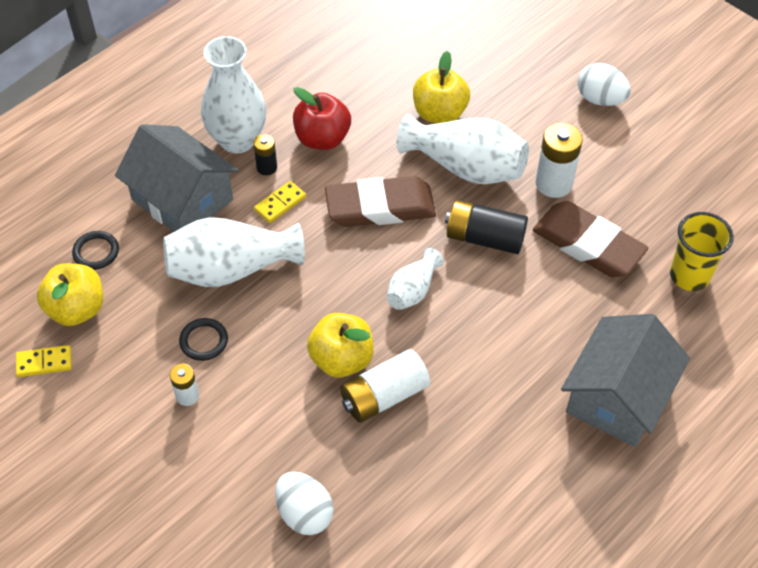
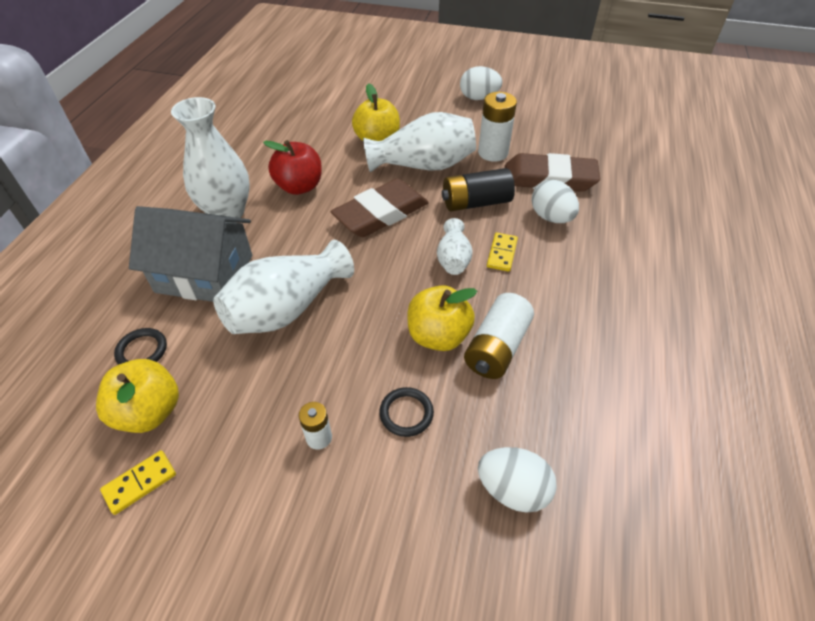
camera: 30 degrees left, 5 degrees down
black ring [179,318,228,361] -> black ring moved to [379,387,434,437]
black battery [253,134,277,175] -> none
yellow domino [254,181,306,223] -> yellow domino moved to [487,233,518,272]
grey house [561,314,690,447] -> none
yellow cup [670,212,734,291] -> none
none -> white egg [531,180,579,223]

